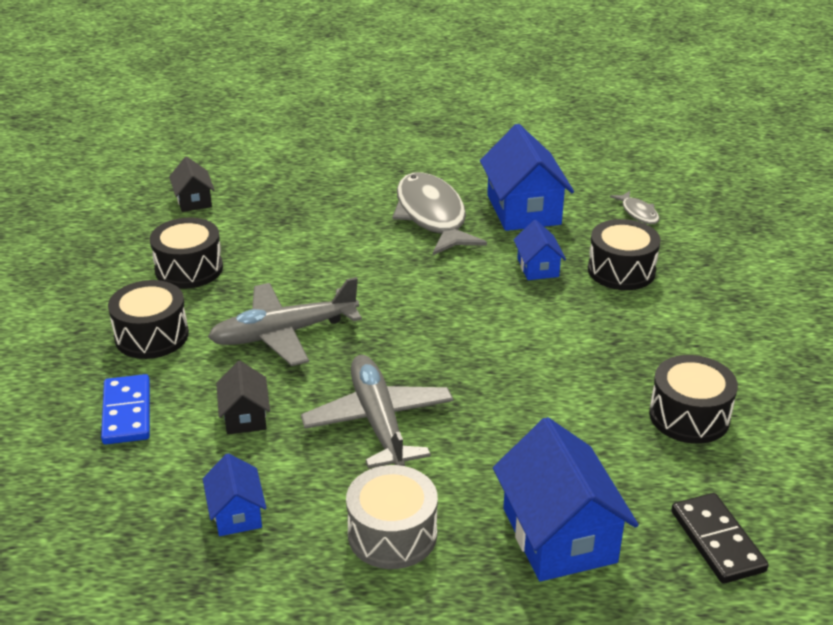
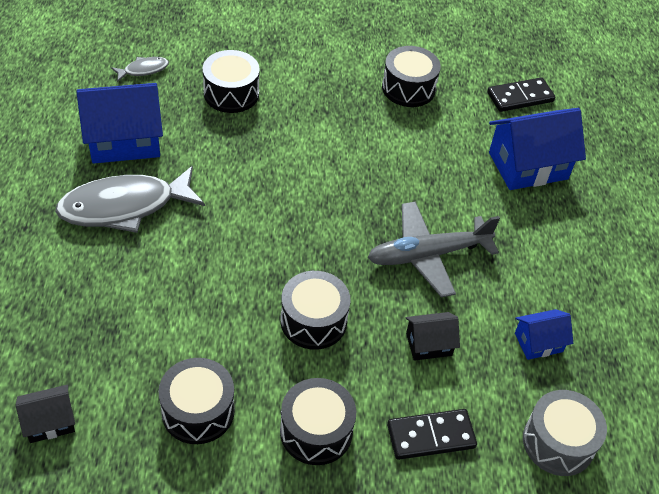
camera: 95 degrees left, 15 degrees up
blue domino [101,374,150,445] -> black domino [387,409,477,460]
grey plane [208,277,362,366] -> black drum [280,271,351,350]
grey drum [346,465,438,569] -> grey drum moved to [523,390,607,476]
blue house [513,220,566,280] -> none

